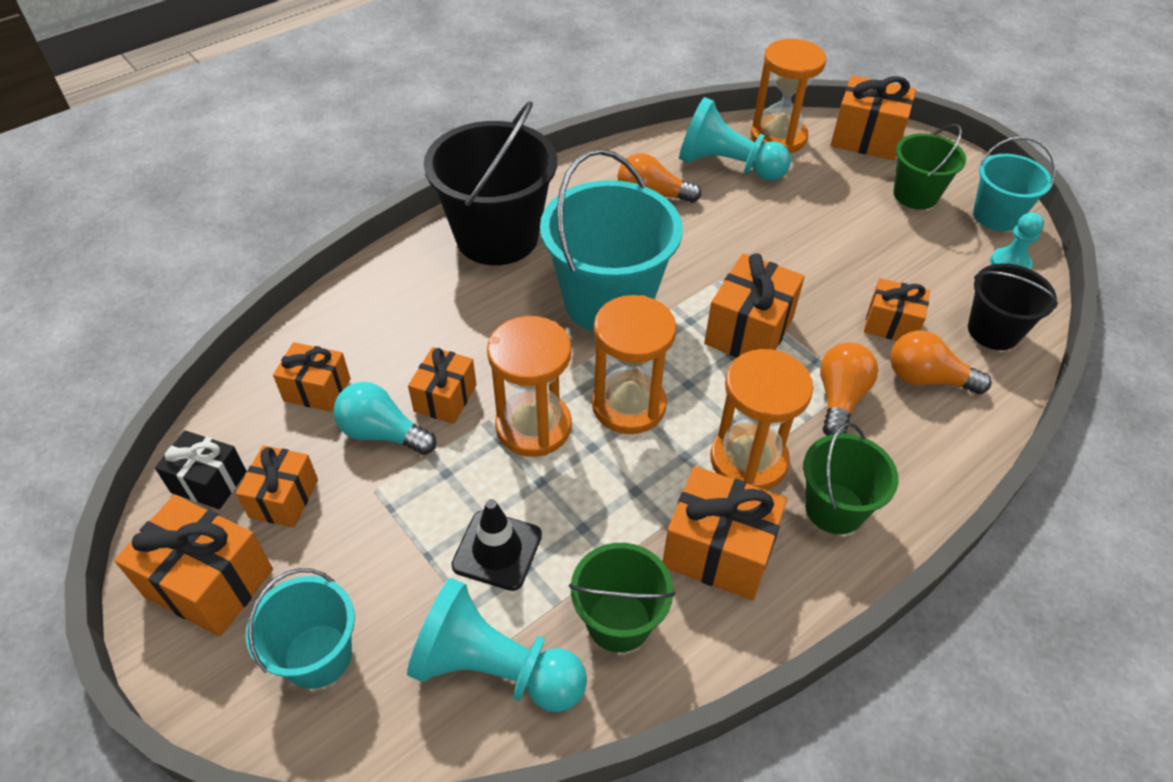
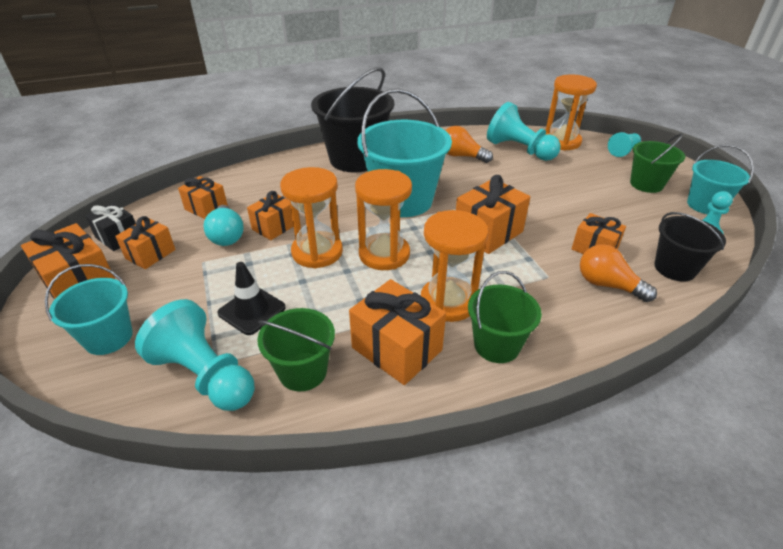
camera: 20 degrees right, 10 degrees down
turquoise light bulb [333,382,436,455] -> turquoise light bulb turned 150 degrees counterclockwise [204,205,244,246]
orange light bulb [820,342,878,436] -> none
orange gift [831,75,916,160] -> turquoise pawn [608,132,641,157]

